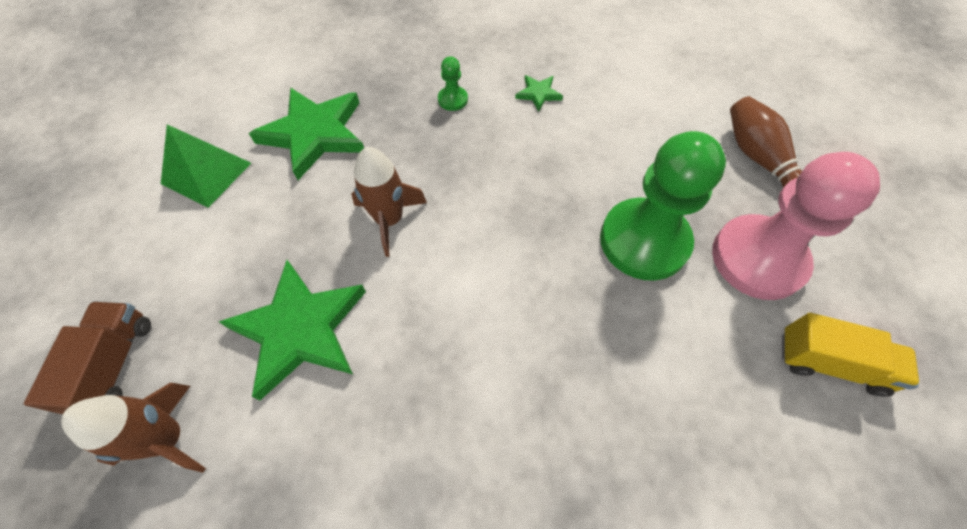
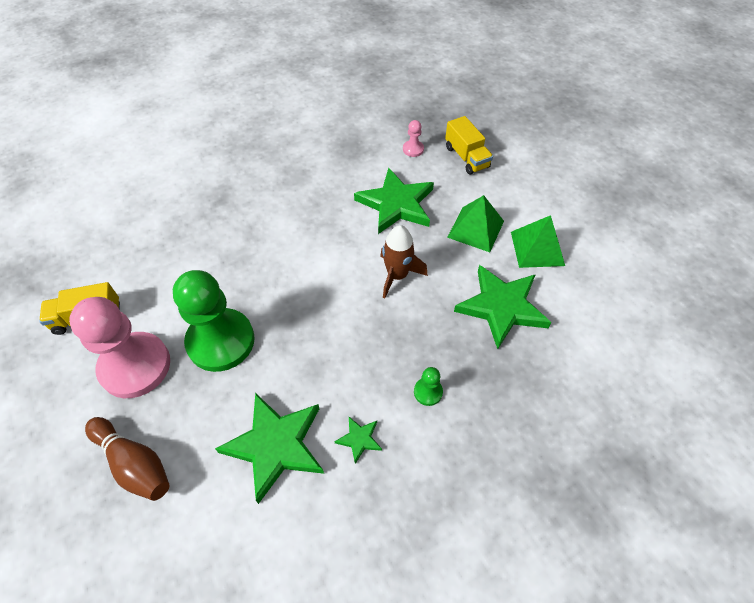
camera: 150 degrees right, 5 degrees down
brown truck [24,301,151,414] -> yellow truck [445,116,493,175]
brown rocket [61,383,206,473] -> pink pawn [403,120,424,157]
none -> green star [215,393,324,504]
none -> green pyramid [447,195,504,252]

